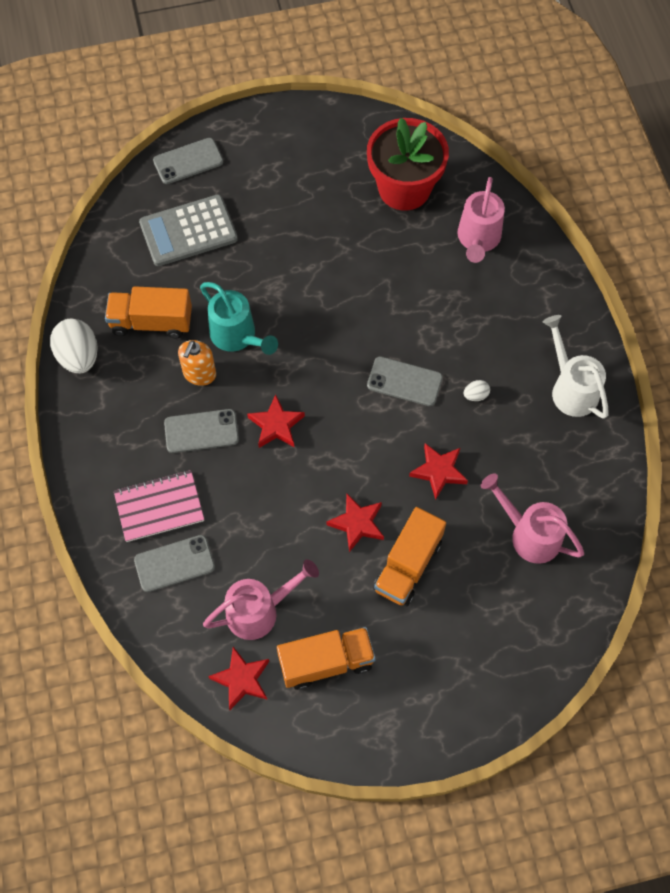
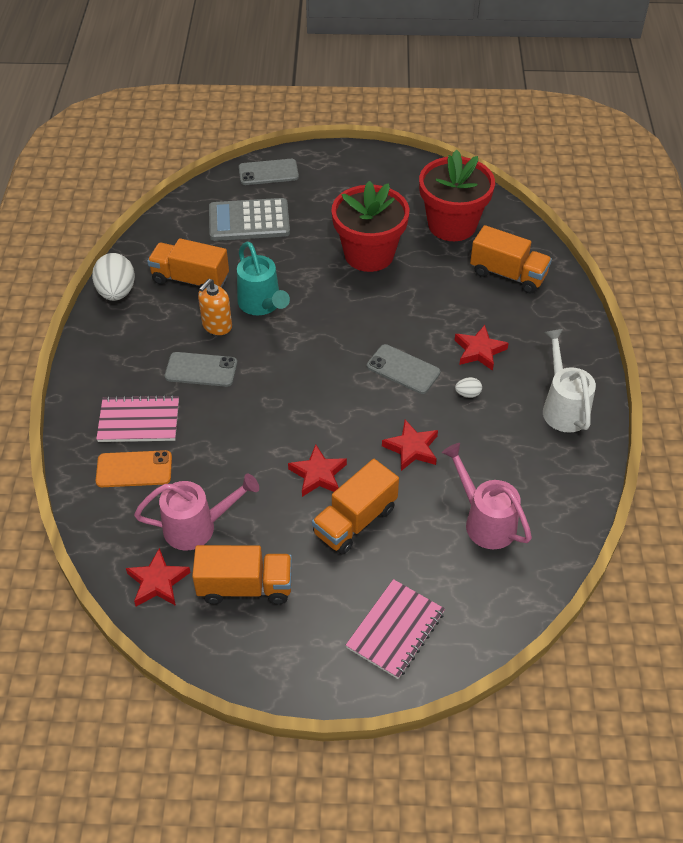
camera: 15 degrees right, 15 degrees down
grey phone [134,535,215,592] -> orange phone [96,450,172,487]
red star [247,394,305,448] -> red star moved to [455,325,509,371]
pink watering can [457,177,505,263] -> orange truck [470,225,552,293]
none -> red flower pot [331,181,409,272]
none -> pink notebook [346,579,445,679]

